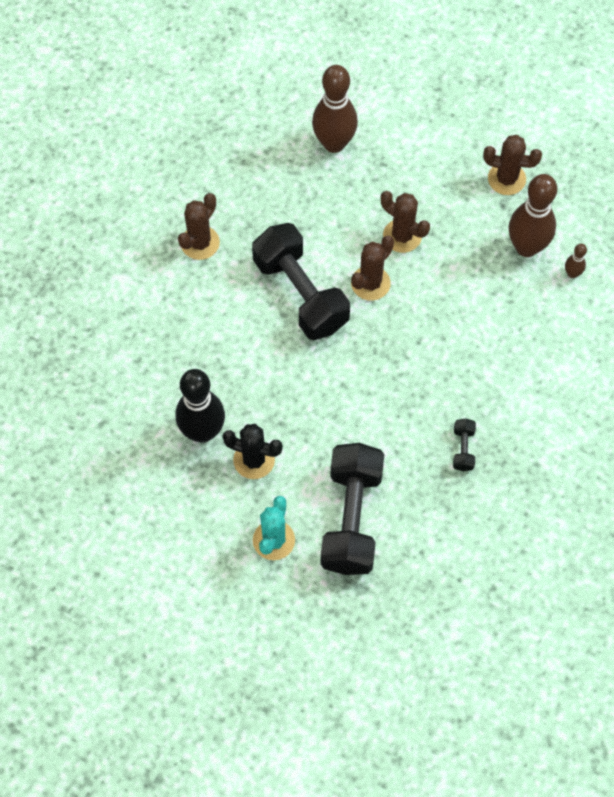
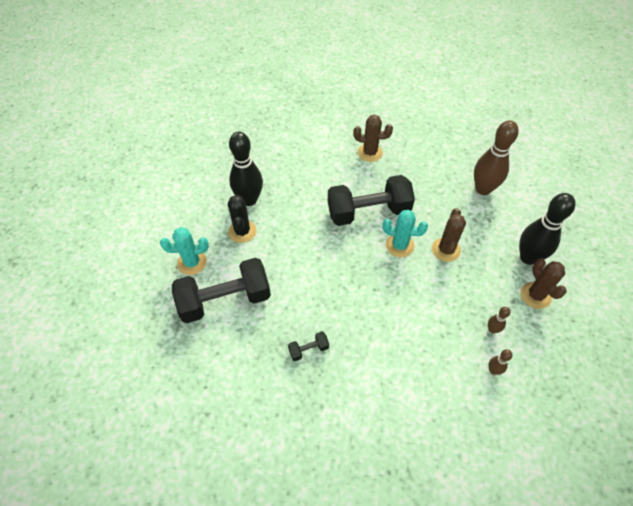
camera: 65 degrees right, 10 degrees down
black dumbbell [252,223,350,340] -> black dumbbell turned 45 degrees clockwise [328,175,415,226]
brown cactus [351,236,394,301] -> turquoise cactus [382,210,428,257]
brown bowling pin [509,174,557,257] -> brown bowling pin [488,307,510,334], size x0.44
none -> black bowling pin [519,193,576,265]

